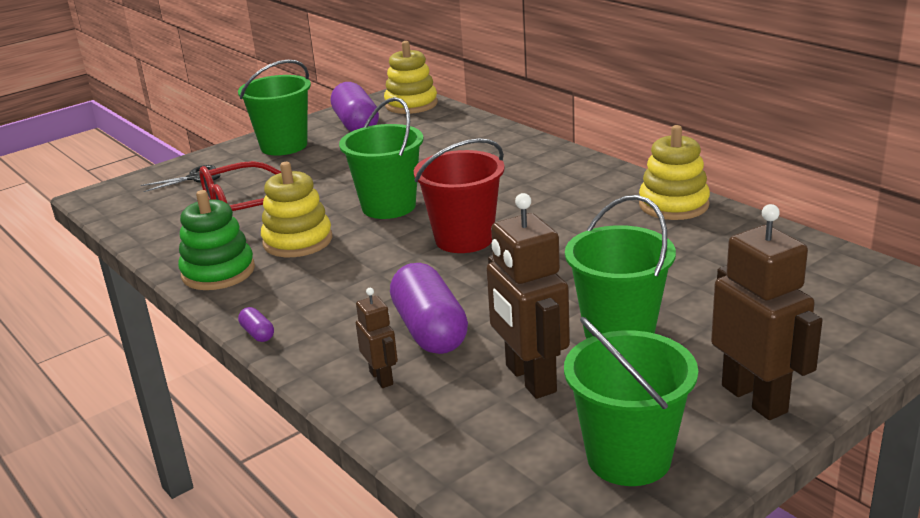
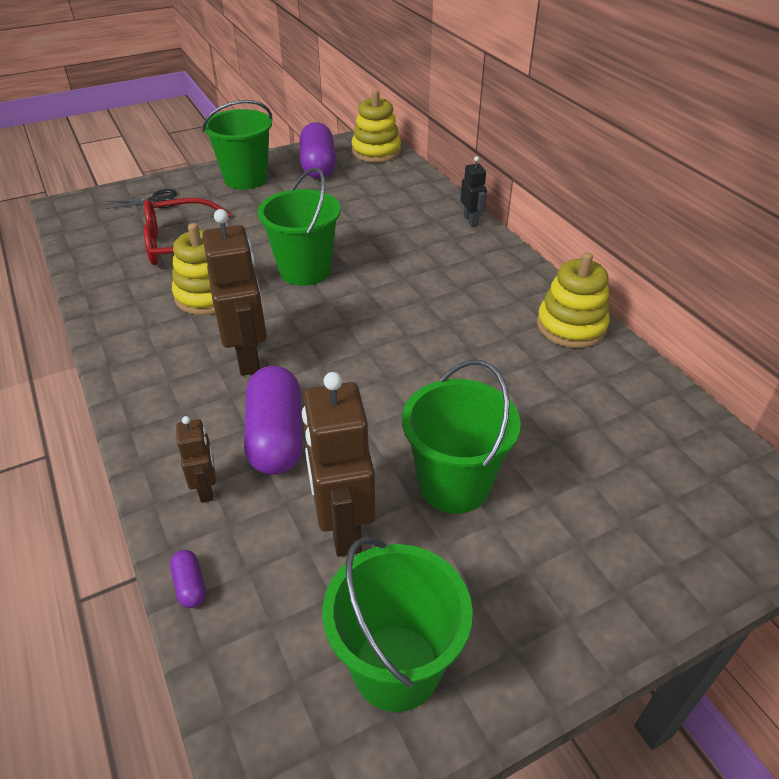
camera: 10 degrees right, 15 degrees up
green stacking toy [178,190,255,290] -> none
purple capsule [238,307,274,342] -> purple capsule moved to [170,550,206,608]
red bucket [414,139,505,253] -> none
brown robot [711,204,823,420] -> brown robot moved to [202,209,267,376]
none -> black robot [460,156,487,227]

